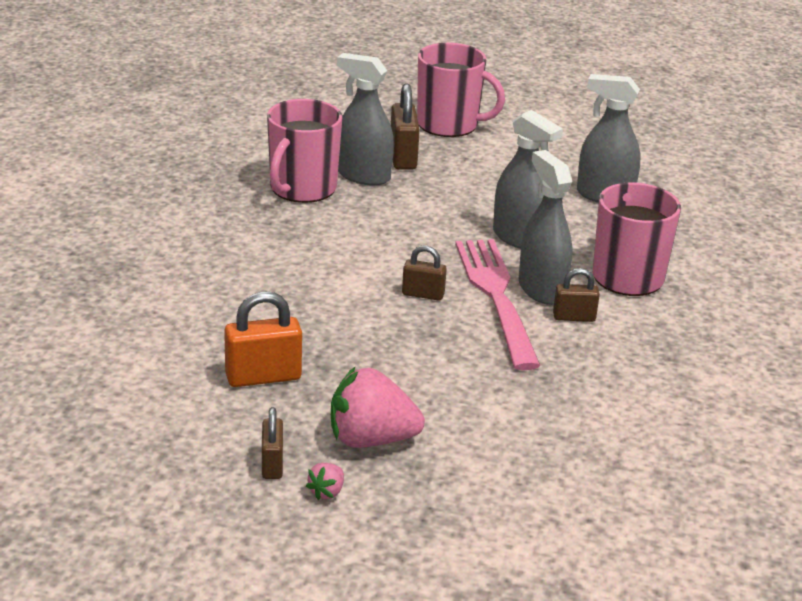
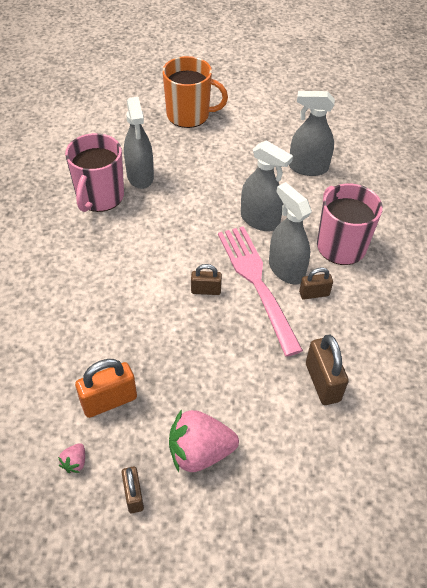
camera: 10 degrees left, 20 degrees up
pink strawberry [306,463,344,500] -> pink strawberry moved to [58,443,85,473]
grey spray bottle [337,53,394,186] -> grey spray bottle turned 120 degrees counterclockwise [124,97,154,189]
brown padlock [391,84,420,170] -> brown padlock moved to [306,335,349,405]
pink mug [417,43,505,137] -> orange mug [162,56,228,128]

